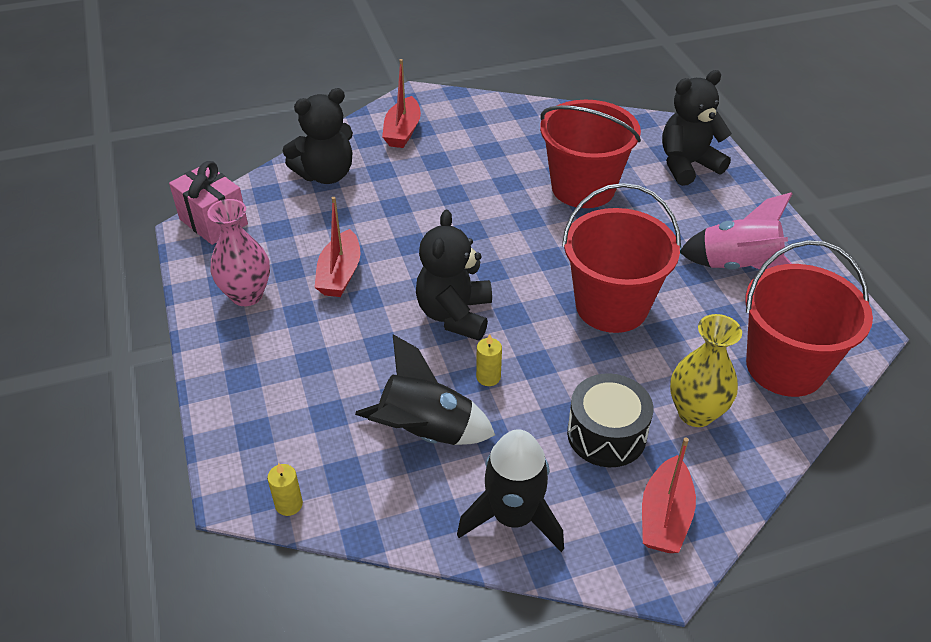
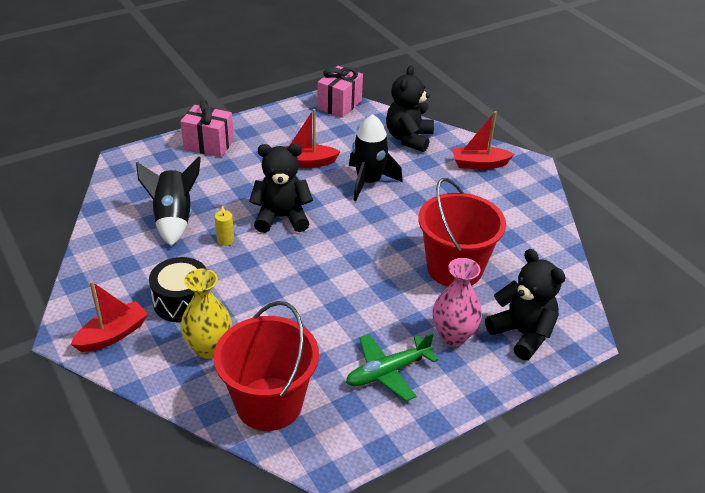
camera: 75 degrees right, 5 degrees down
pink vase [207,199,270,306] -> pink vase moved to [433,258,482,346]
yellow candle [267,463,303,516] -> none
black teddy bear [283,88,353,184] -> black teddy bear turned 60 degrees clockwise [386,65,434,152]
black rocket [457,429,564,552] -> black rocket moved to [349,114,403,201]
red bucket [562,183,681,333] -> none
red boat [642,437,696,553] -> red boat turned 135 degrees clockwise [70,281,148,352]
pink rocket [680,192,792,270] -> green plane [346,333,438,401]
none -> pink gift [180,100,234,157]

